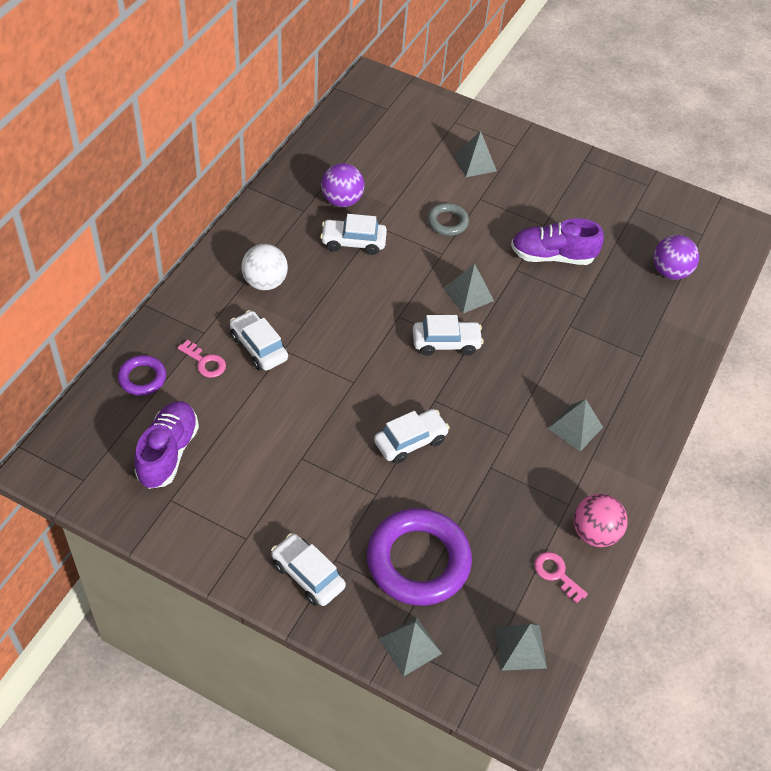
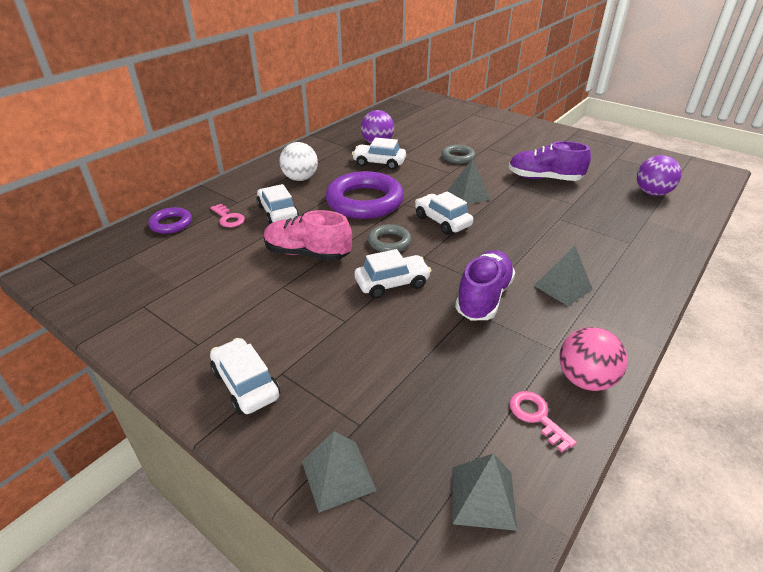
camera: 15 degrees right, 15 degrees down
purple shoe [134,401,199,489] -> purple shoe moved to [455,250,515,321]
purple ring [367,508,472,606] -> purple ring moved to [325,171,404,219]
white car [413,315,484,356] -> white car turned 135 degrees counterclockwise [415,191,473,235]
grey pyramid [454,131,497,177] -> none
none -> pink shoe [264,210,352,261]
none -> grey ring [368,224,411,252]

